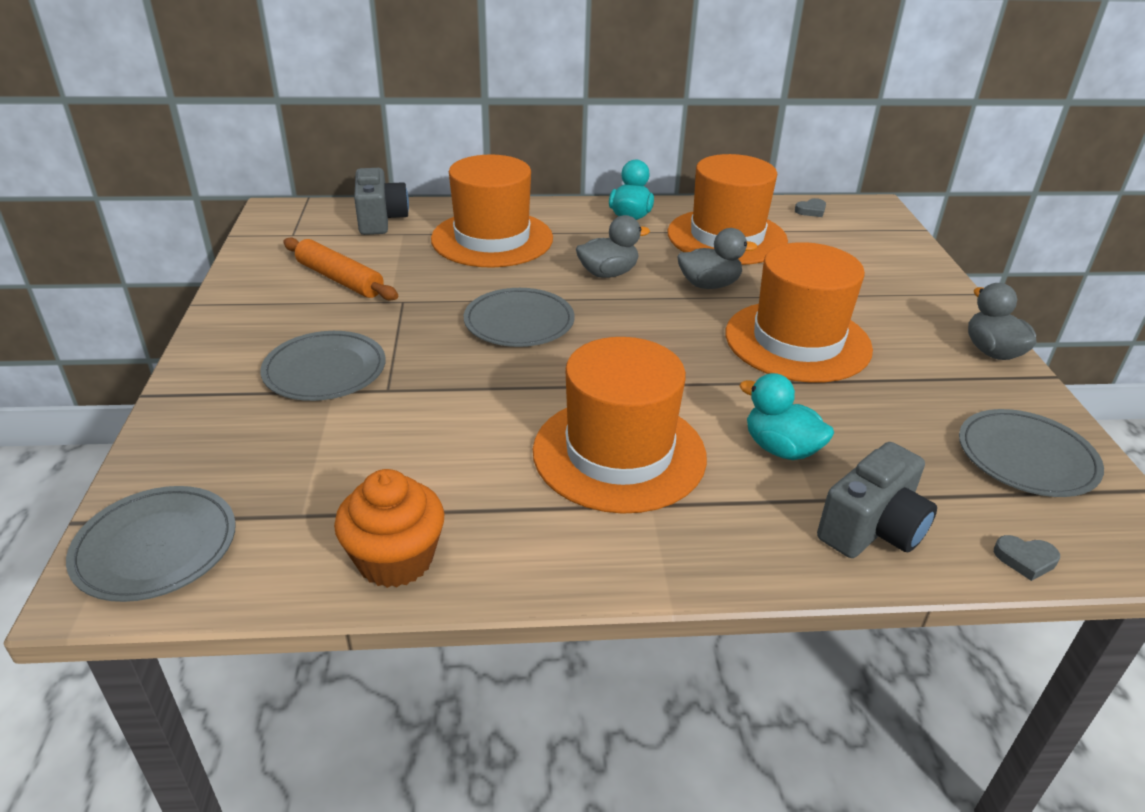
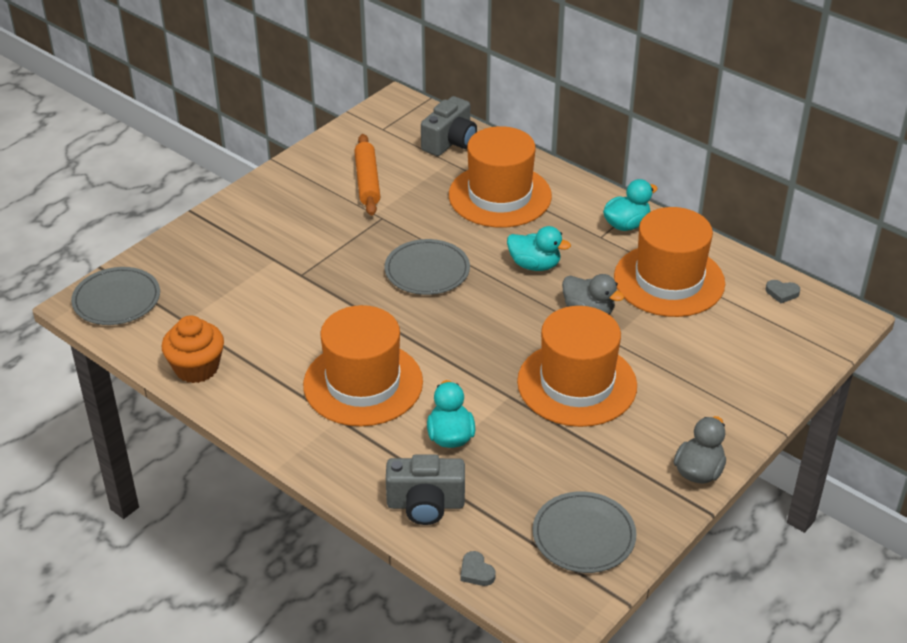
camera: 45 degrees right, 5 degrees up
grey plate [260,331,386,401] -> none
grey duck [576,215,650,278] -> turquoise duck [507,226,571,271]

